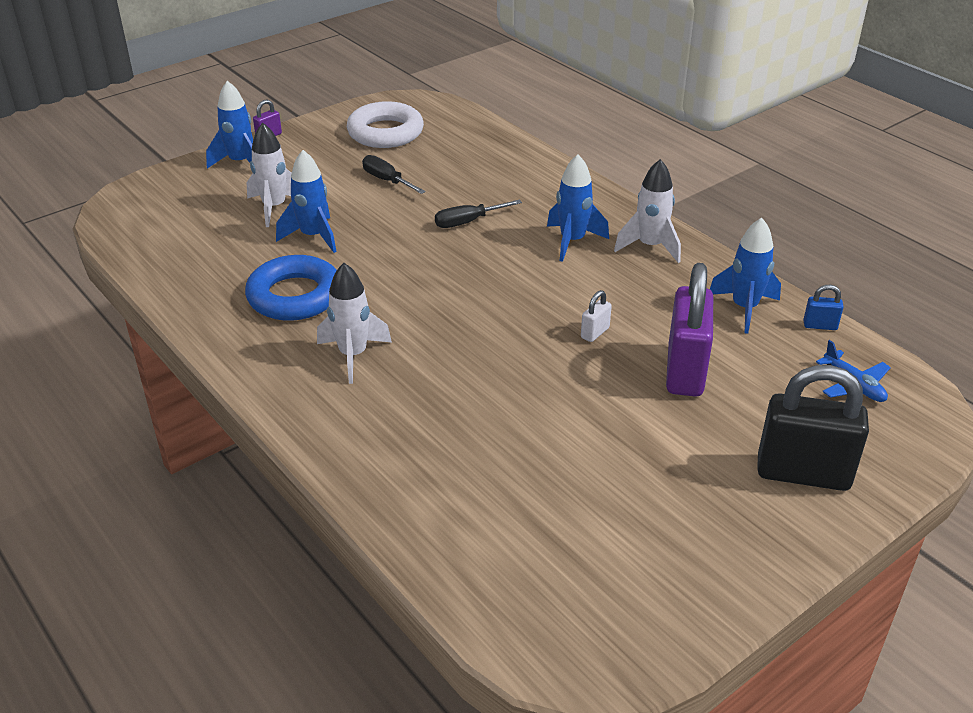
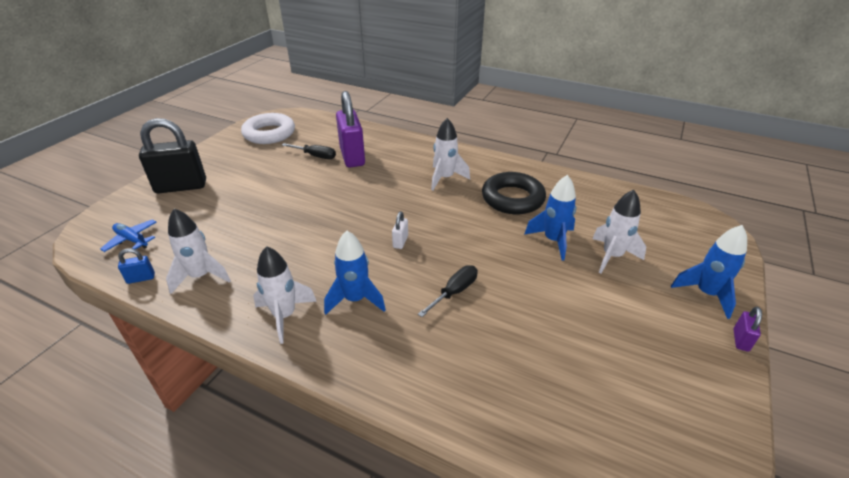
camera: 155 degrees right, 0 degrees up
blue ring [245,255,337,321] -> black ring [482,172,546,214]
white ring [347,101,424,148] -> white ring moved to [241,113,295,144]
black screwdriver [362,155,426,194] -> black screwdriver moved to [282,143,336,159]
white padlock [581,290,612,342] -> white padlock moved to [392,211,408,249]
purple padlock [666,263,713,397] -> purple padlock moved to [336,91,365,167]
blue rocket [710,218,781,334] -> white rocket [166,208,231,294]

